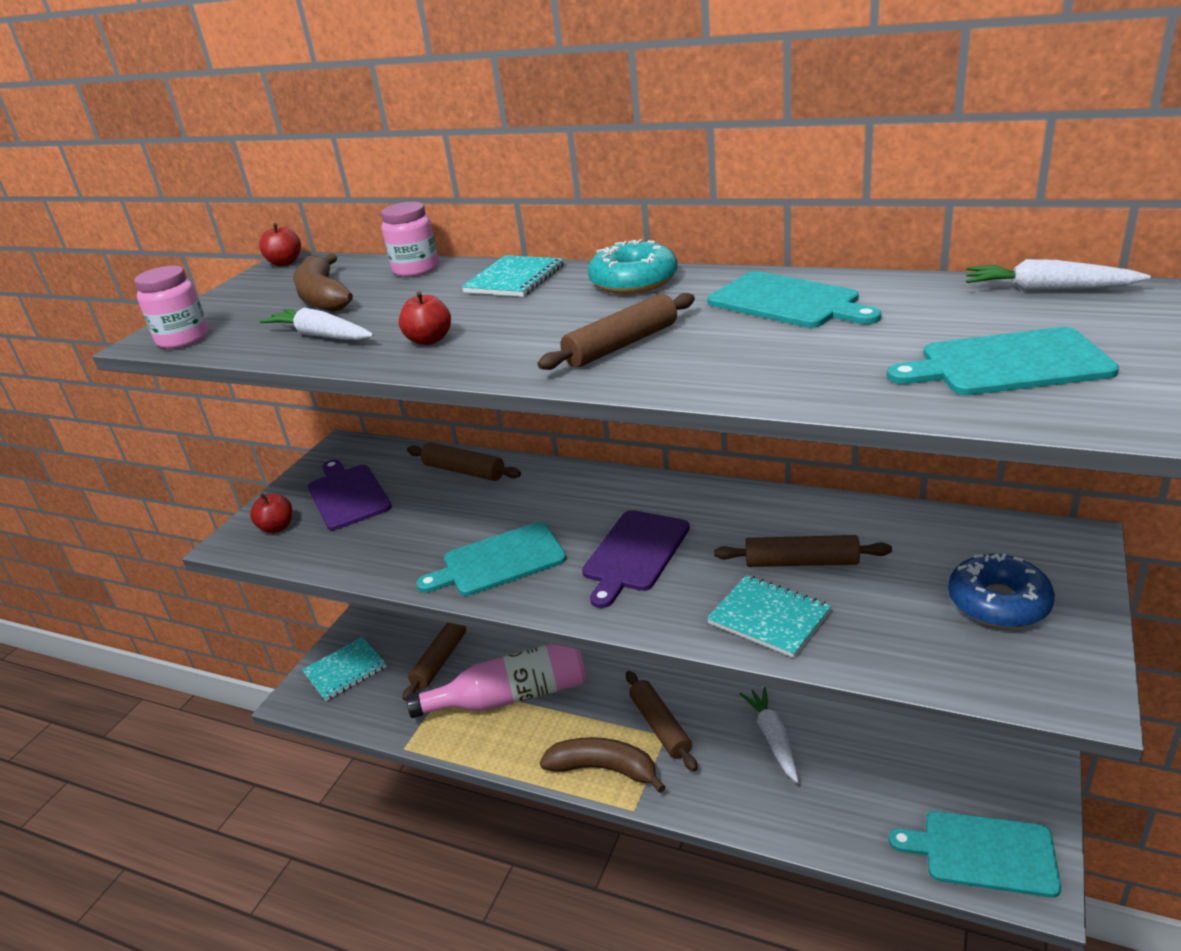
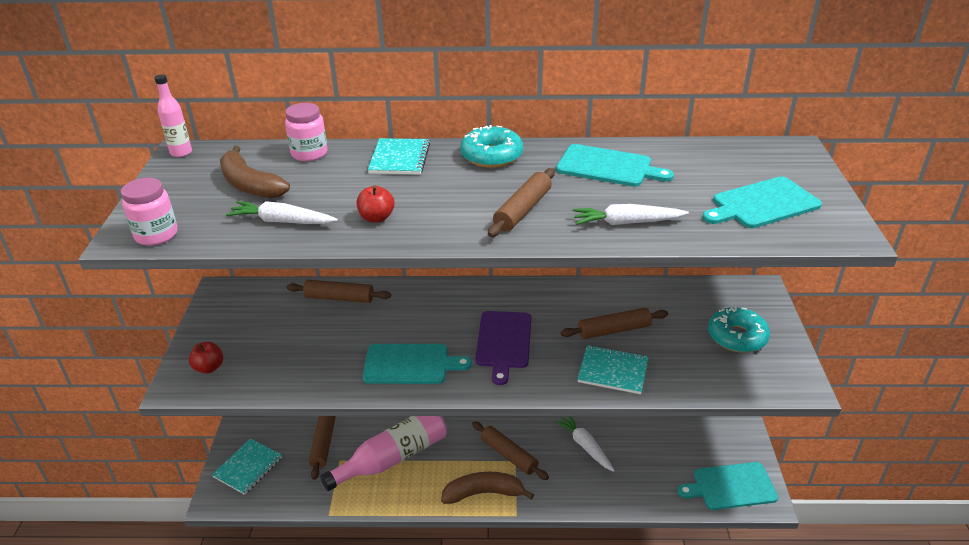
camera: 25 degrees left, 5 degrees up
red apple [259,223,301,266] -> pink bottle [154,74,192,157]
purple cutting board [308,460,392,530] -> none
turquoise cutting board [417,522,567,596] -> turquoise cutting board turned 135 degrees counterclockwise [363,344,472,384]
blue donut [948,553,1055,628] -> turquoise donut [708,307,770,353]
white carrot [966,259,1151,291] -> white carrot moved to [572,204,689,225]

